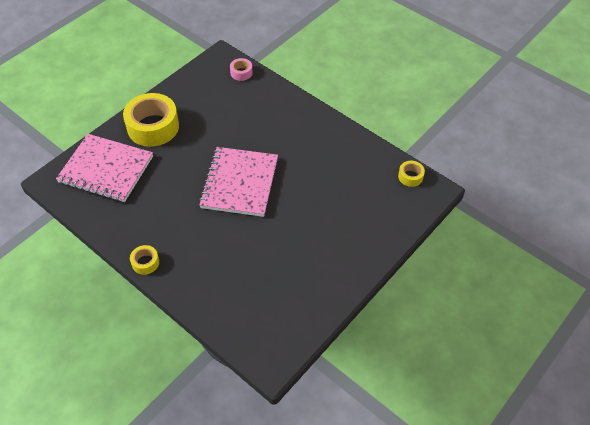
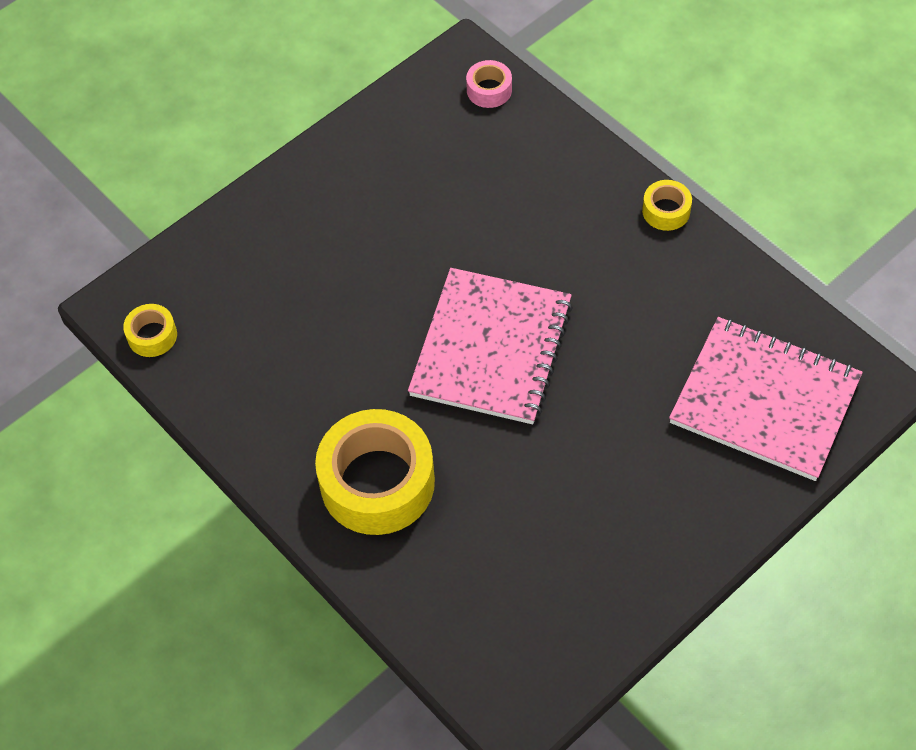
camera: 170 degrees left, 5 degrees up
yellow tape [123,93,179,147] -> yellow tape moved to [315,409,435,535]
pink tape [230,58,253,81] -> pink tape moved to [466,60,512,108]

